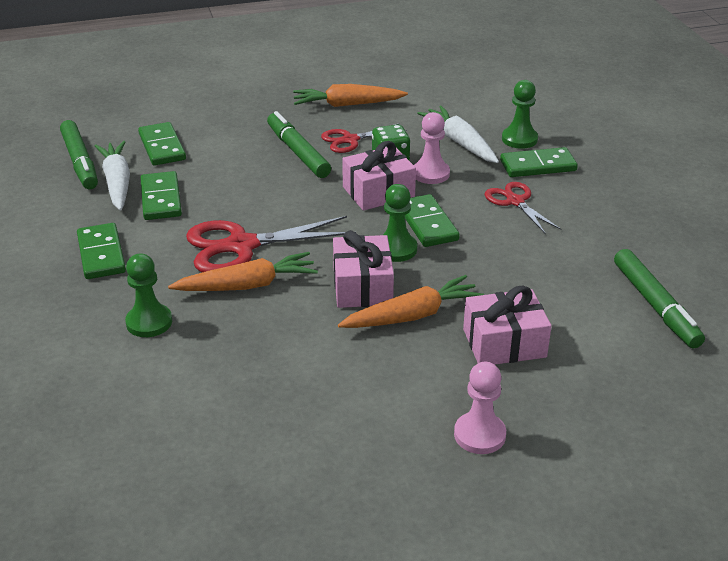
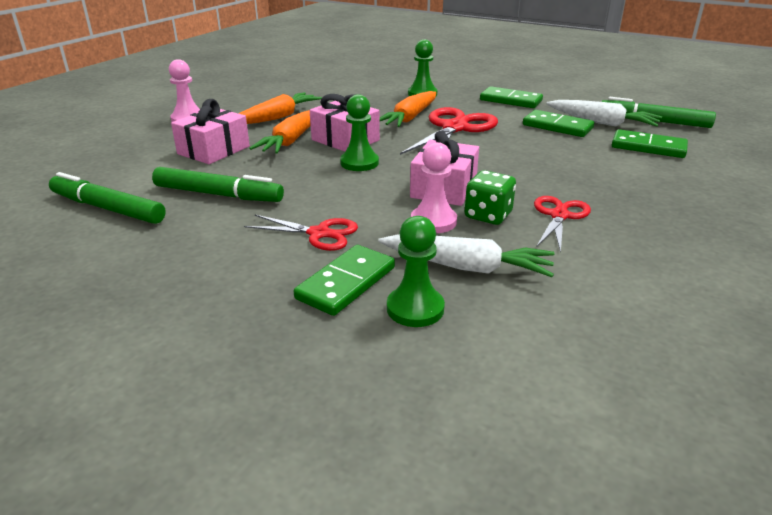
camera: 135 degrees right, 5 degrees down
green marker [267,111,331,178] -> green marker moved to [152,167,284,202]
orange carrot [293,84,408,107] -> orange carrot moved to [238,92,322,124]
green domino [405,194,460,247] -> none

